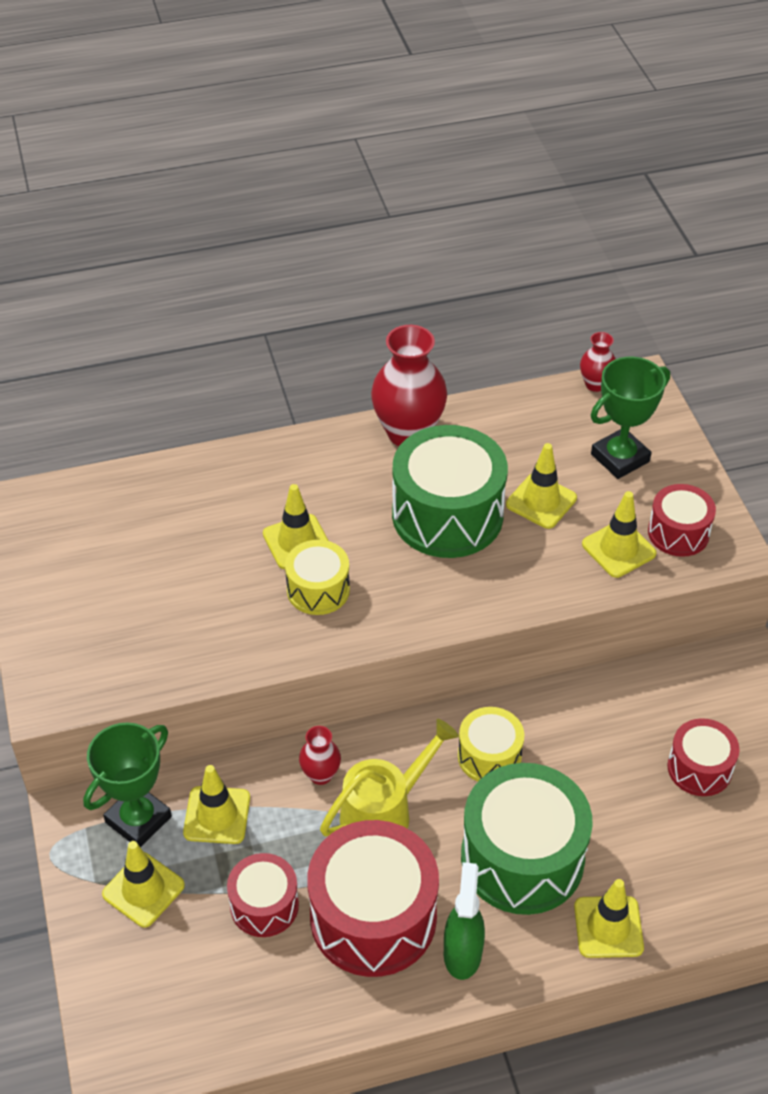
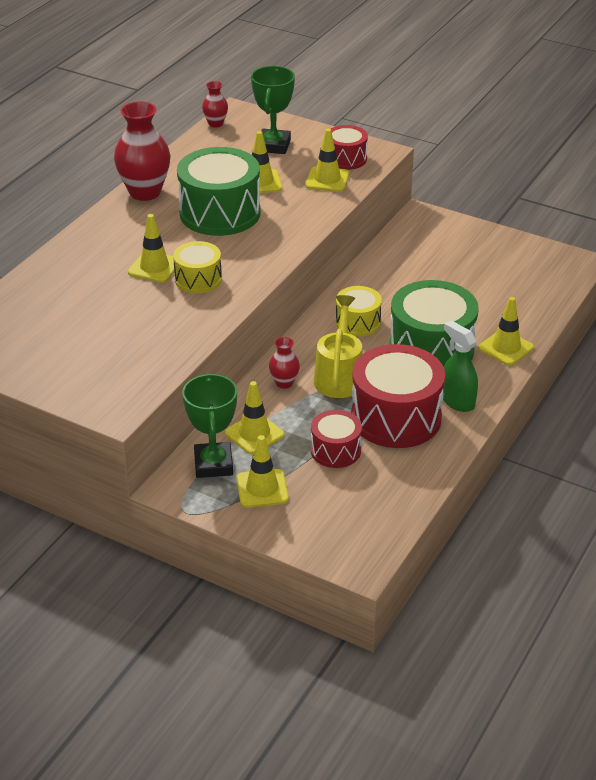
camera: 45 degrees left, 10 degrees down
red drum [667,718,740,796] -> none

